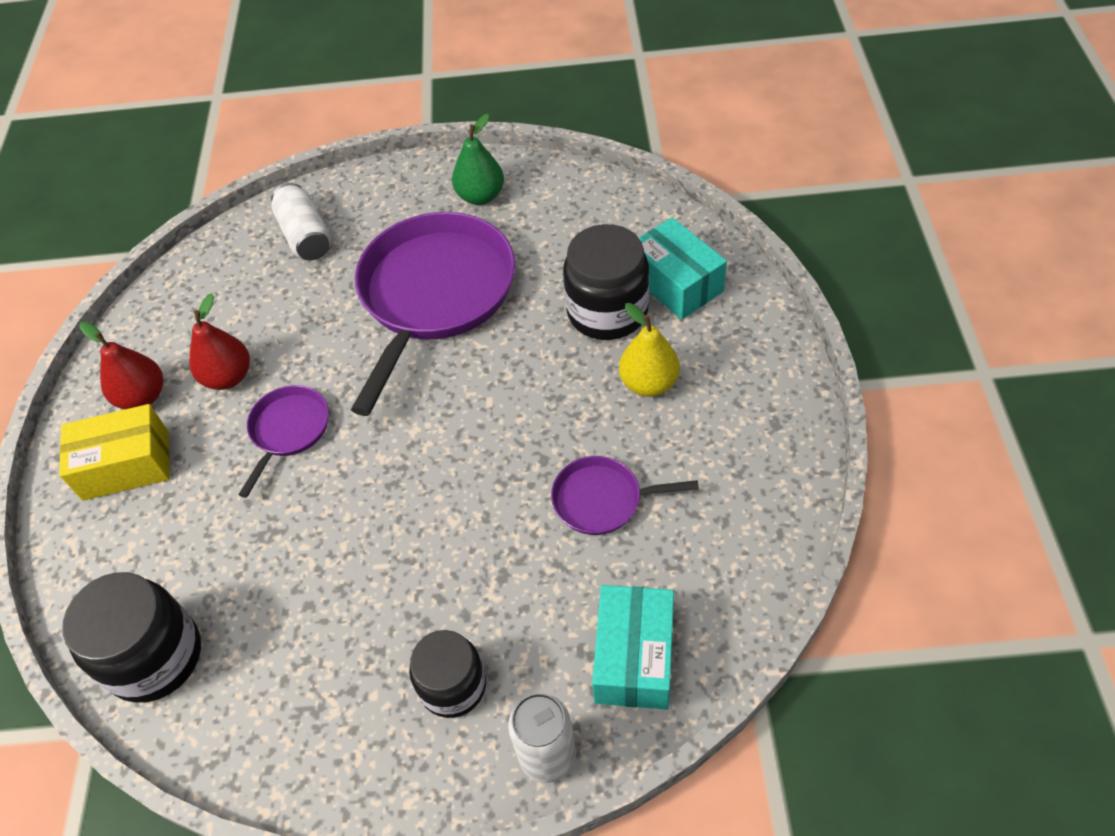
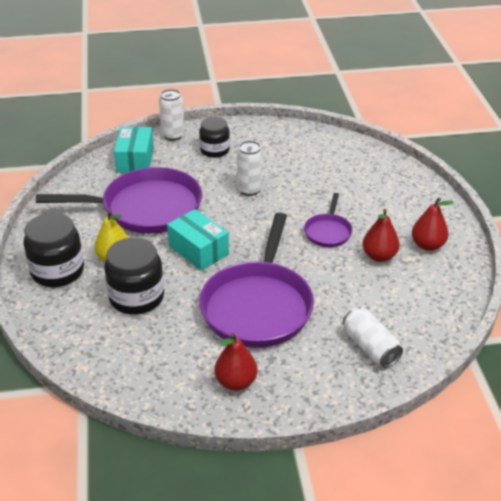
camera: 170 degrees right, 15 degrees down
yellow box [59,404,170,501] -> none
black jar [62,572,201,703] -> black jar moved to [24,213,84,287]
green pear [452,114,504,205] -> red pear [214,333,258,391]
purple pan [551,456,699,535] -> purple pan [36,167,202,234], size x2.12
turquoise box [639,217,727,320] -> turquoise box moved to [167,209,229,270]
none -> white can [237,141,263,196]

